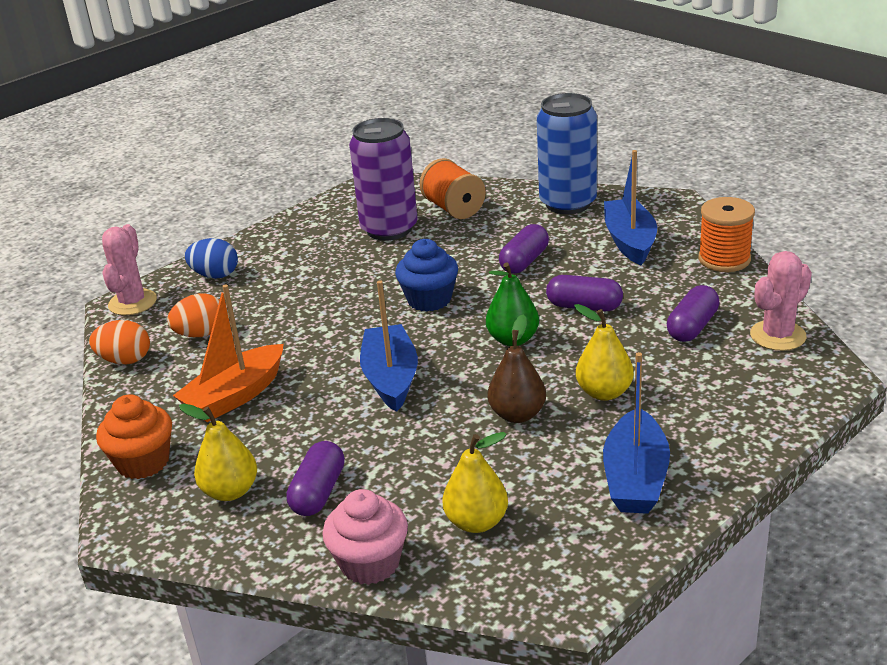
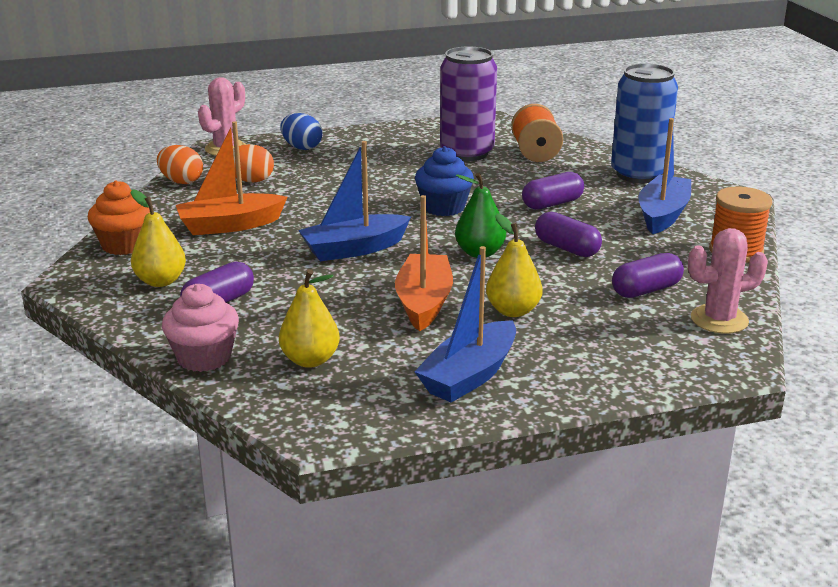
camera: 25 degrees right, 5 degrees down
blue boat [360,280,418,412] -> blue boat turned 135 degrees counterclockwise [298,141,411,261]
brown pear [488,315,546,423] -> orange boat [395,195,453,331]

